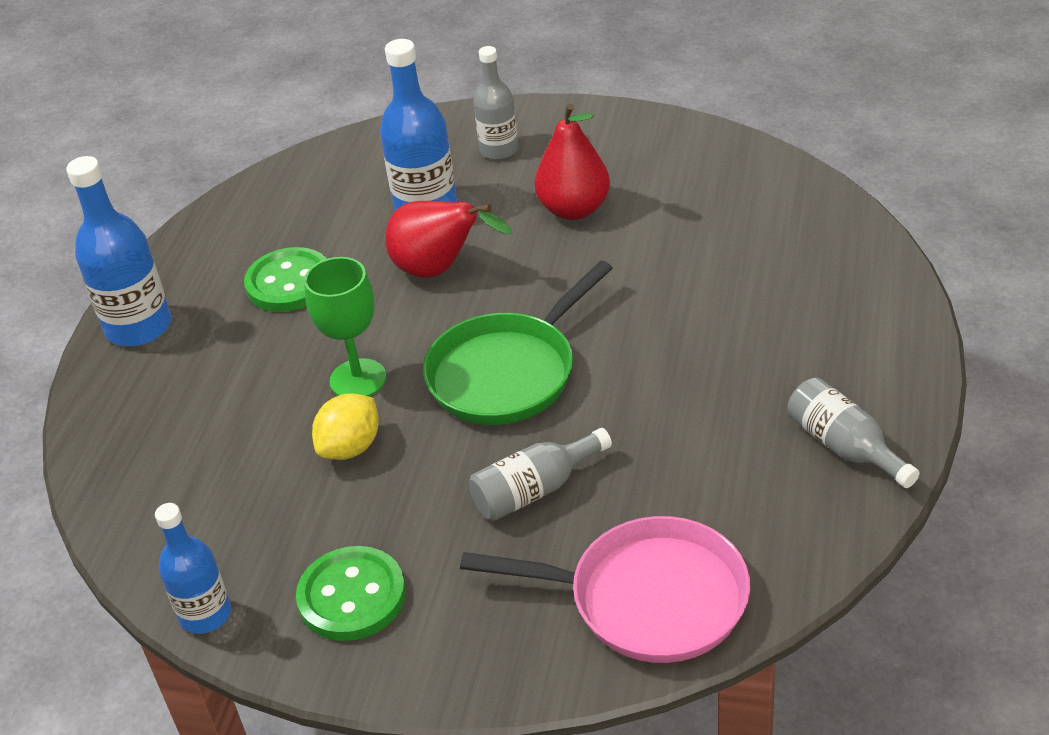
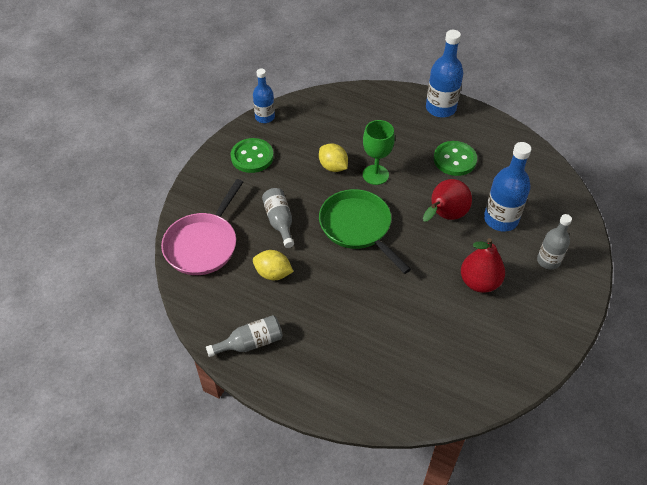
camera: 100 degrees right, 10 degrees up
none -> yellow lemon [253,250,294,280]

